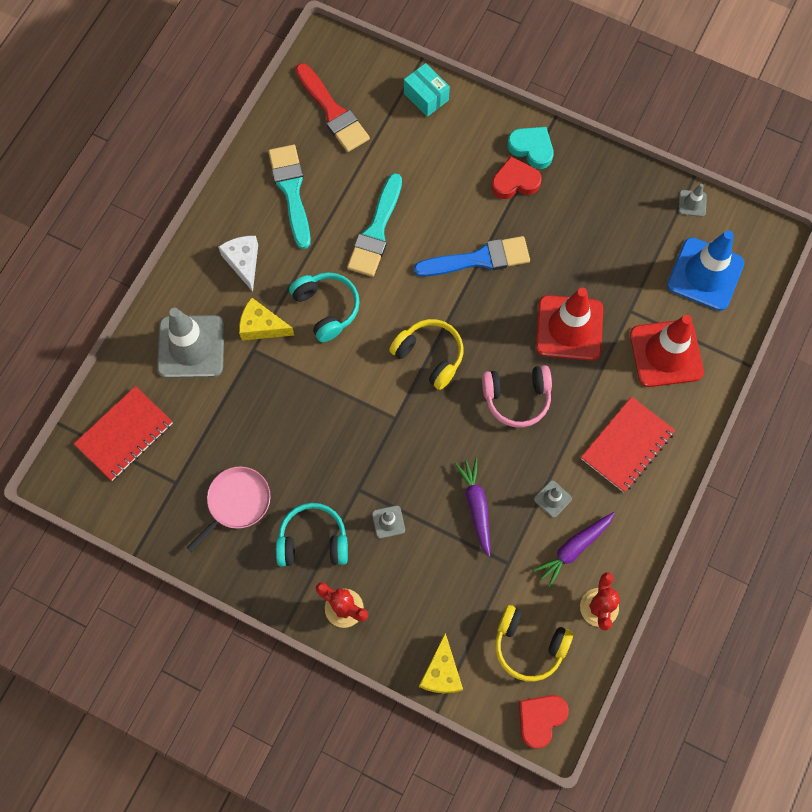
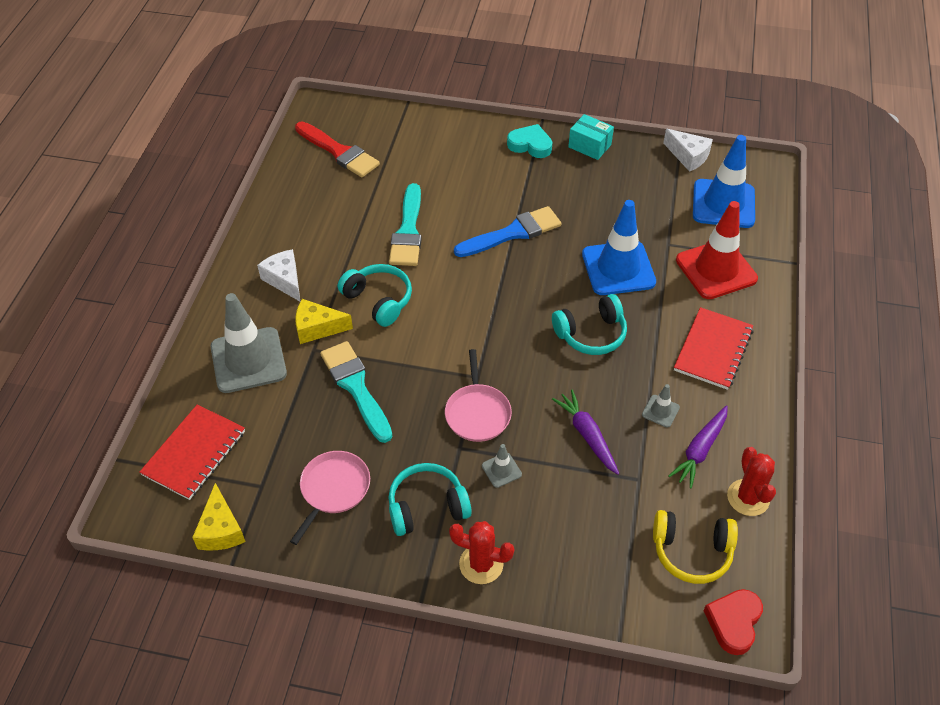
camera: 15 degrees left, 20 degrees down
turquoise brush [268,145,311,249] -> turquoise brush moved to [320,341,392,443]
yellow headphones [389,319,464,390] -> none
turquoise box [404,63,450,117] -> turquoise box moved to [568,114,614,160]
yellow cheese [419,633,463,693] -> yellow cheese moved to [192,483,246,550]
pink headphones [482,365,552,427] -> turquoise headphones [552,294,627,355]
red heart [492,156,542,199] -> none
red traffic cone [536,288,603,361] -> blue traffic cone [582,200,656,295]
grey traffic cone [679,184,707,217] -> white cheese [663,129,713,172]
none -> pink pan [445,349,512,442]

